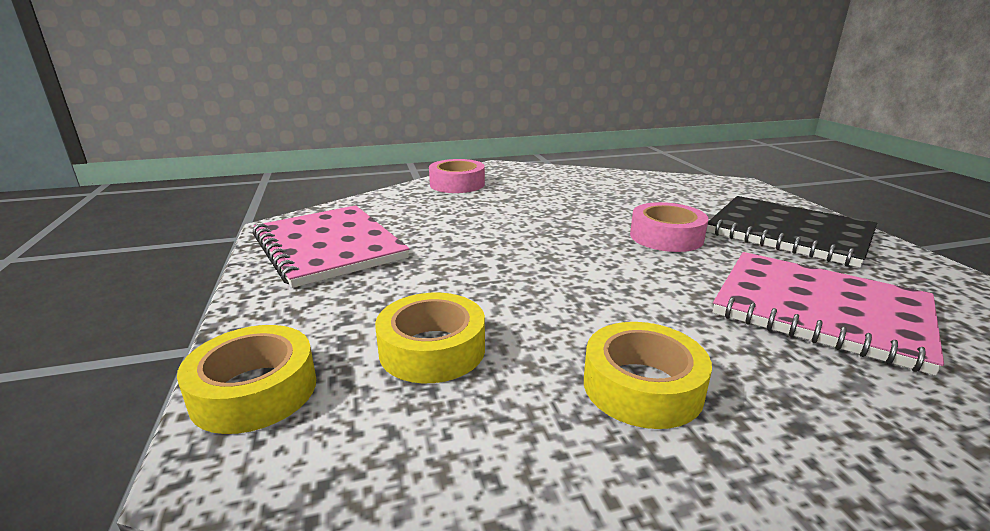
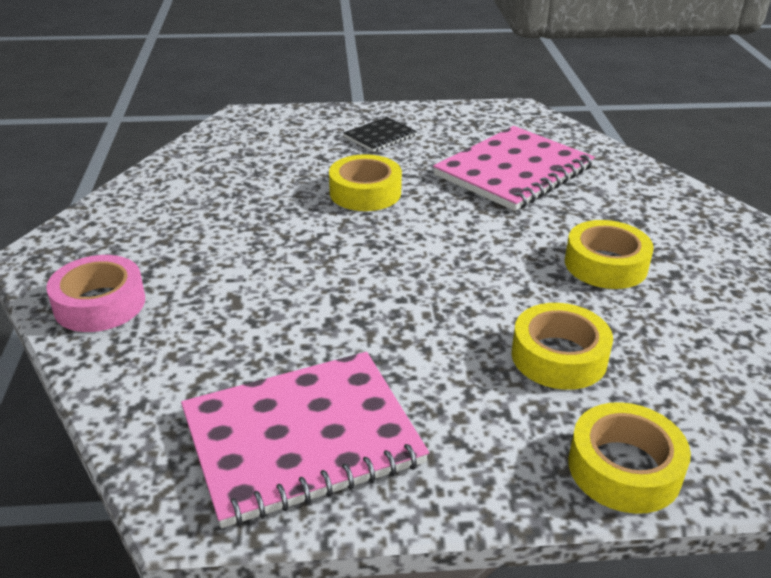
camera: 80 degrees left, 10 degrees up
pink tape [630,202,708,252] -> yellow tape [329,154,402,211]
black notebook [706,196,877,268] -> black notebook [344,117,417,152], size x0.48

